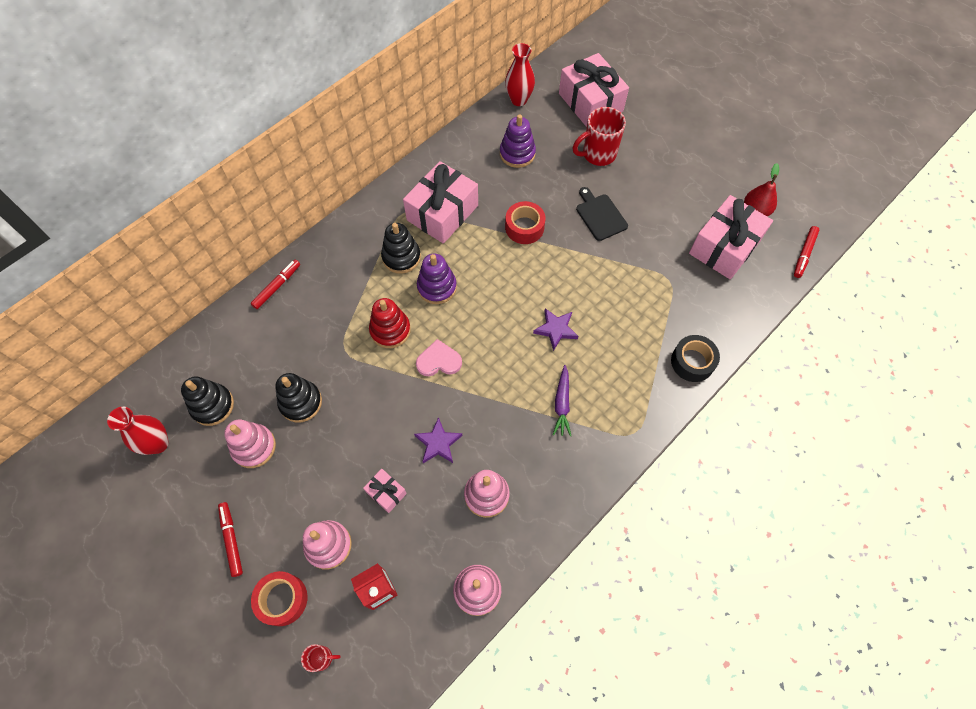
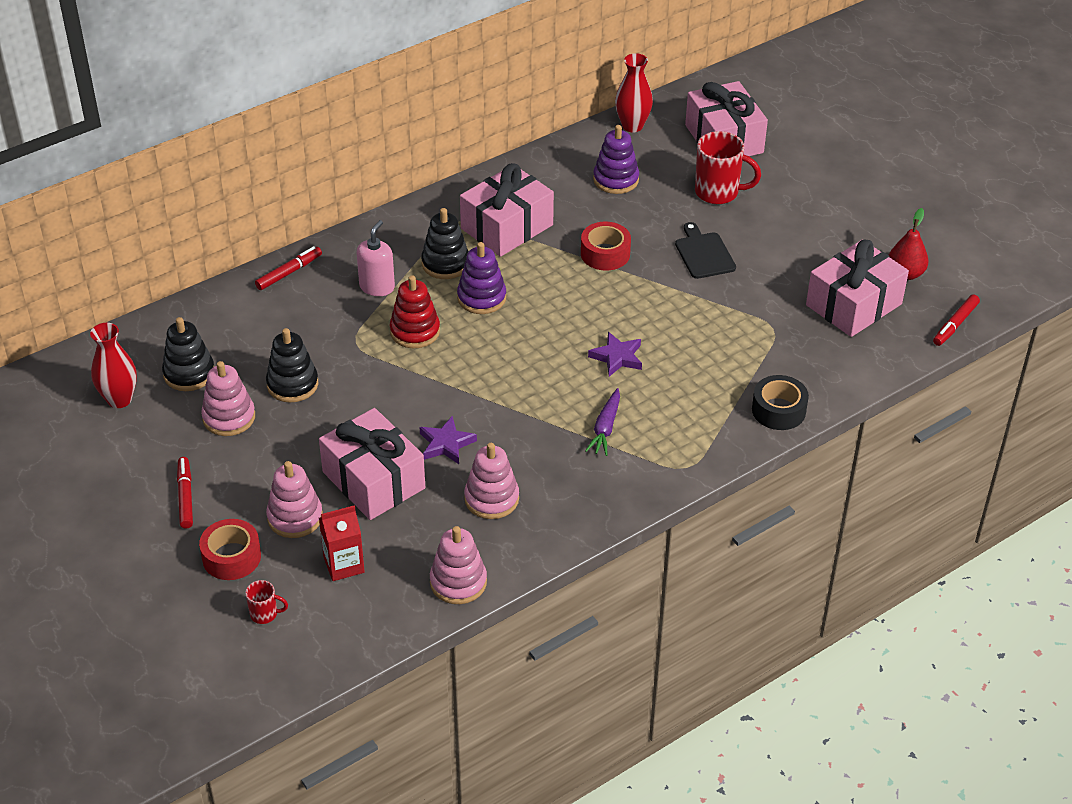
camera: 10 degrees right, 20 degrees down
pink gift [363,469,407,513] -> pink gift [319,408,425,520], size x2.17
pink heart [416,339,462,376] -> none
red mug [573,107,626,166] -> red mug turned 150 degrees counterclockwise [695,131,761,204]
none -> pink soap dispenser [357,220,395,296]

